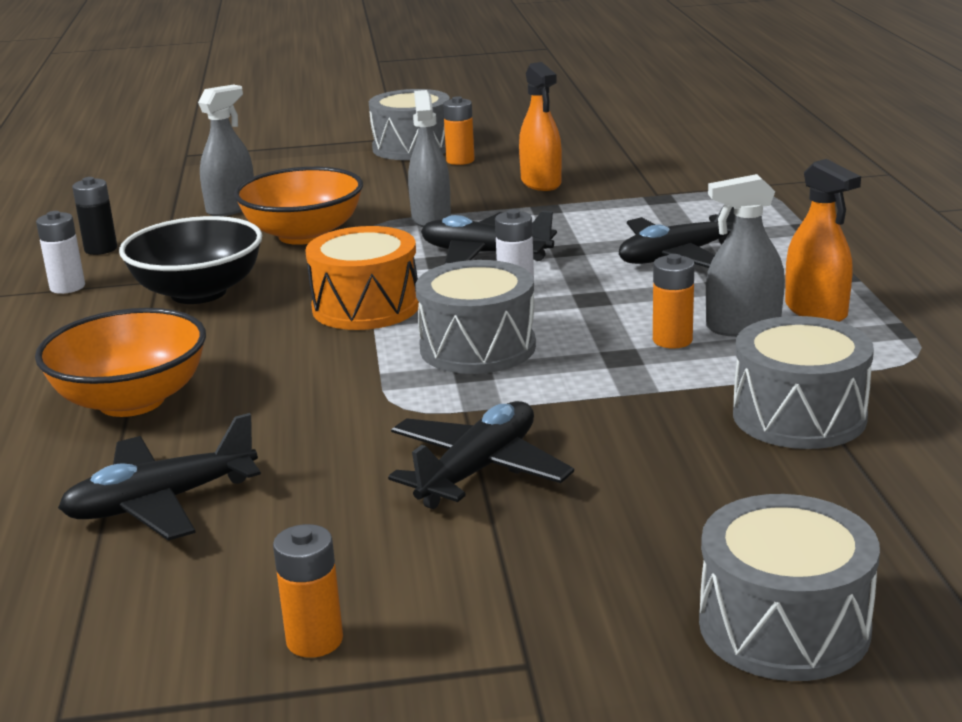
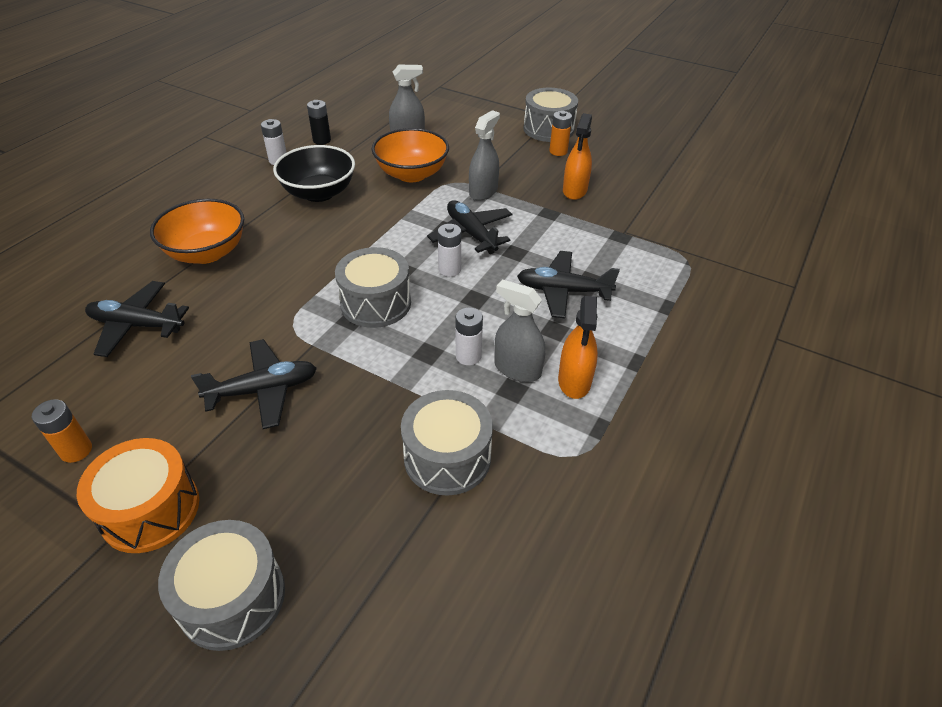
camera: 35 degrees right, 20 degrees up
orange drum [305,226,419,330] -> orange drum moved to [77,438,199,553]
orange battery [653,254,695,349] -> white battery [456,308,483,365]

